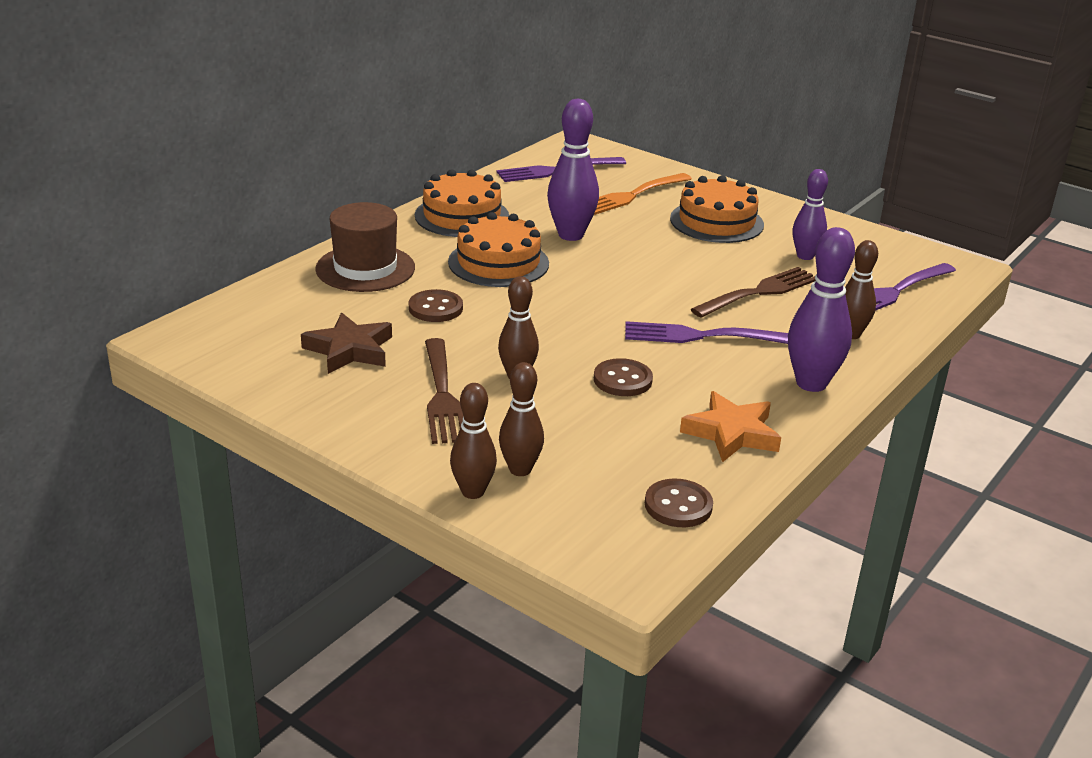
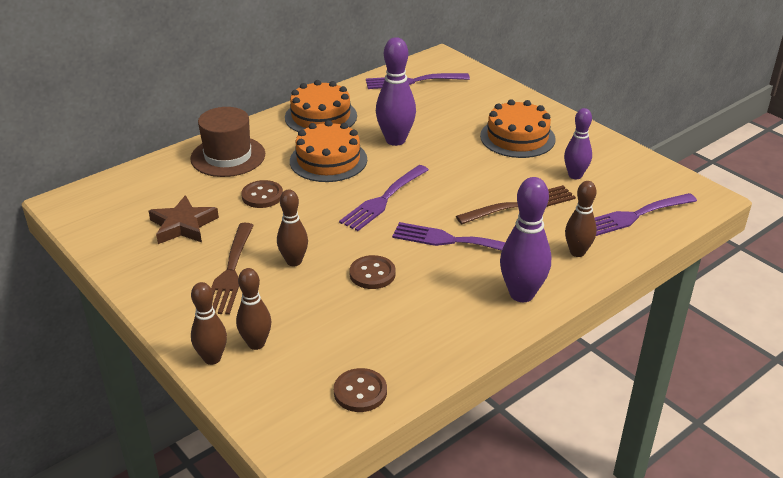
camera: 15 degrees right, 5 degrees up
orange fork [594,173,692,215] -> none
orange star [680,391,781,462] -> none
none -> purple fork [339,165,429,231]

